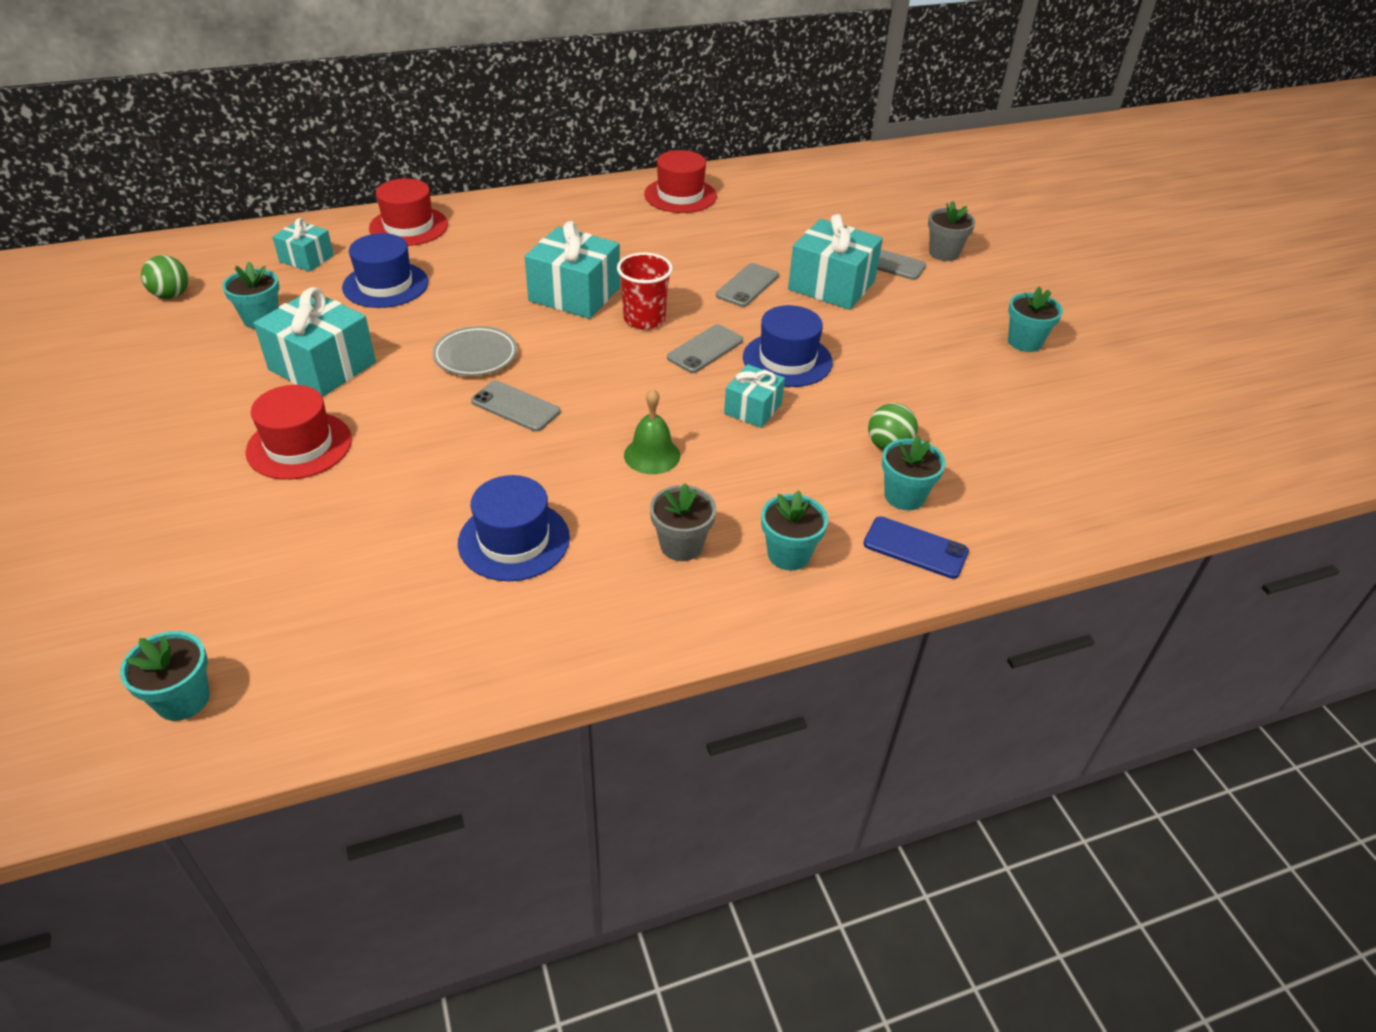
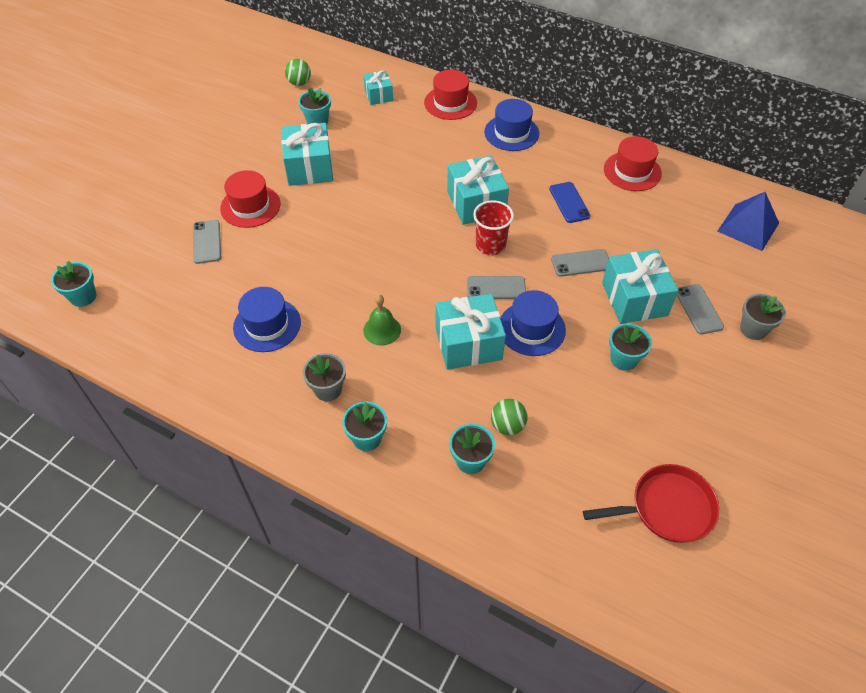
camera: 50 degrees right, 10 degrees up
blue hat [342,233,428,308] -> blue hat moved to [484,99,539,151]
grey plate [433,326,517,376] -> none
grey phone [471,381,560,432] -> grey phone moved to [193,220,221,264]
turquoise gift [724,364,785,428] -> turquoise gift [436,294,506,370], size x1.74
blue phone [863,516,969,579] -> blue phone moved to [549,182,591,223]
turquoise flower pot [1008,286,1063,352] -> turquoise flower pot moved to [609,323,652,371]
none -> red pan [583,464,720,543]
none -> blue pyramid [717,192,779,251]

